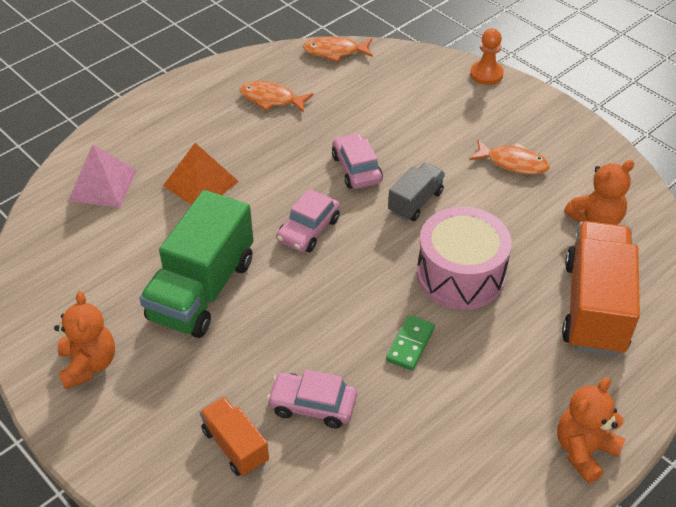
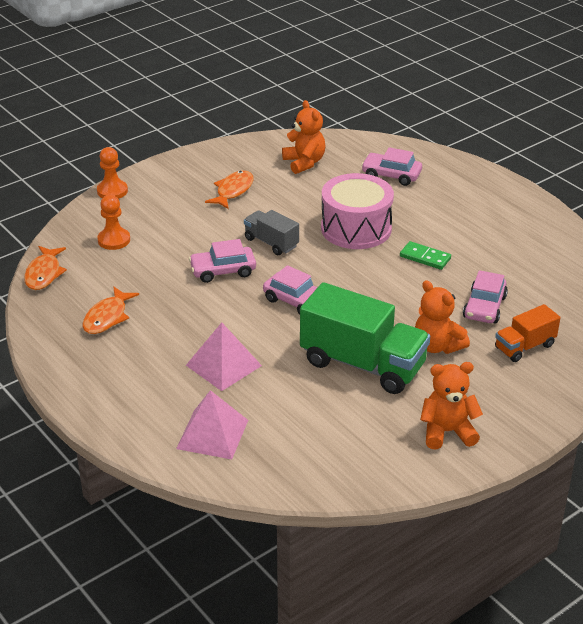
camera: 85 degrees left, 10 degrees down
orange pyramid [163,143,239,205] -> pink pyramid [186,323,262,391]
orange teddy bear [557,377,626,483] -> orange teddy bear moved to [415,280,470,354]
orange truck [562,221,640,356] -> pink car [361,147,422,186]
none -> orange pawn [97,195,130,250]

